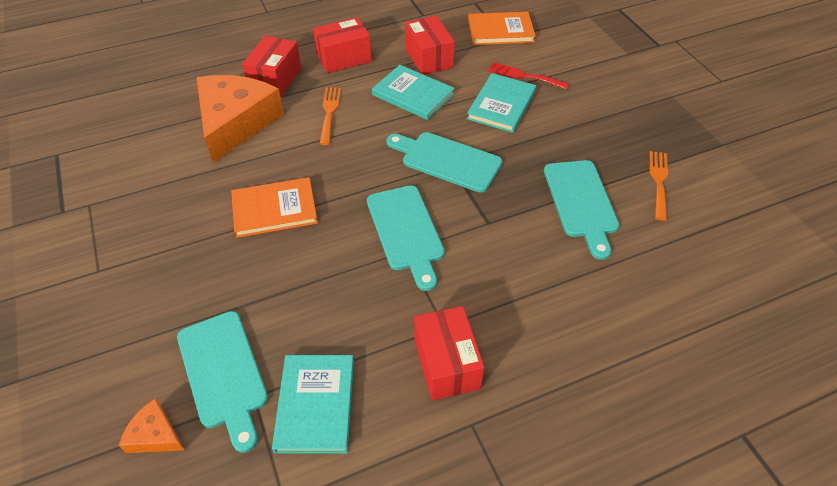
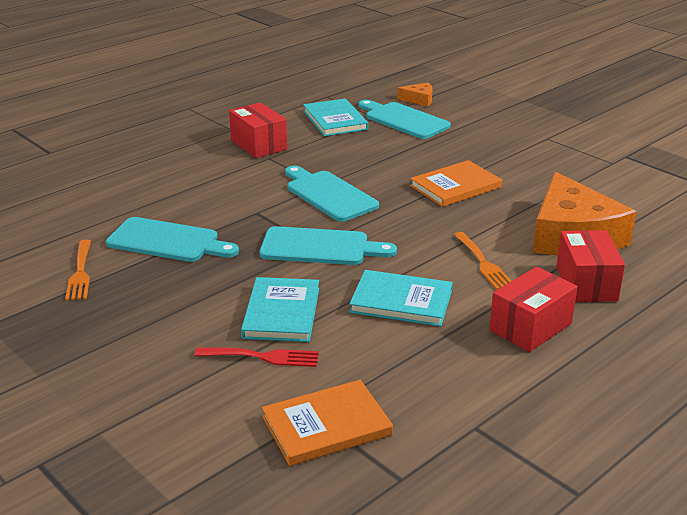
camera: 160 degrees right, 20 degrees down
red box [405,16,455,75] -> none
turquoise cutting board [544,160,620,260] -> turquoise cutting board turned 135 degrees clockwise [106,217,239,262]

